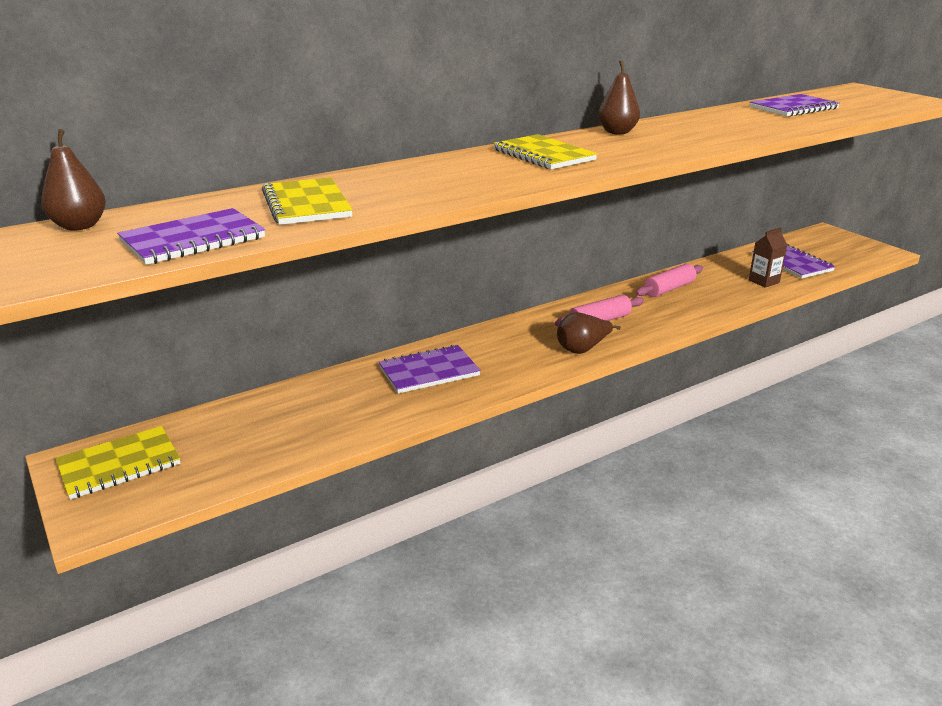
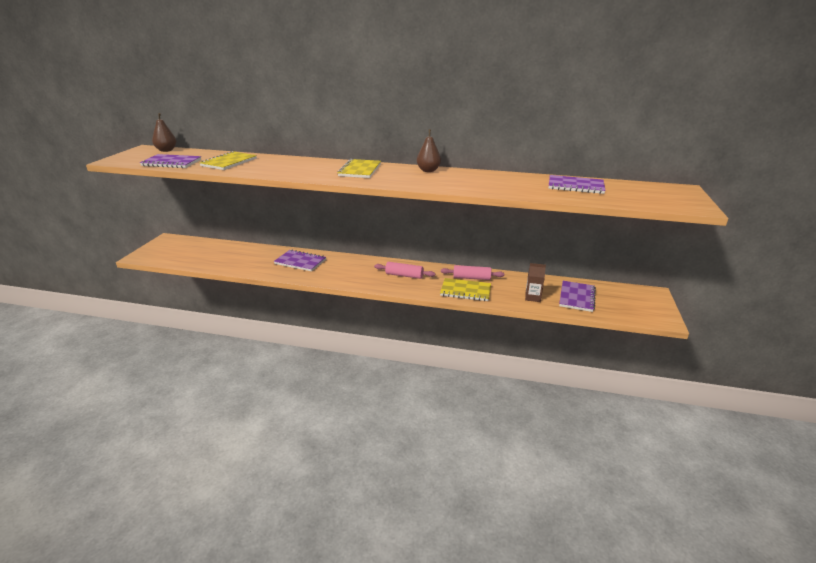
camera: 45 degrees right, 0 degrees up
yellow notebook [55,426,180,500] -> yellow notebook moved to [440,278,491,301]
brown pear [557,312,621,354] -> none

